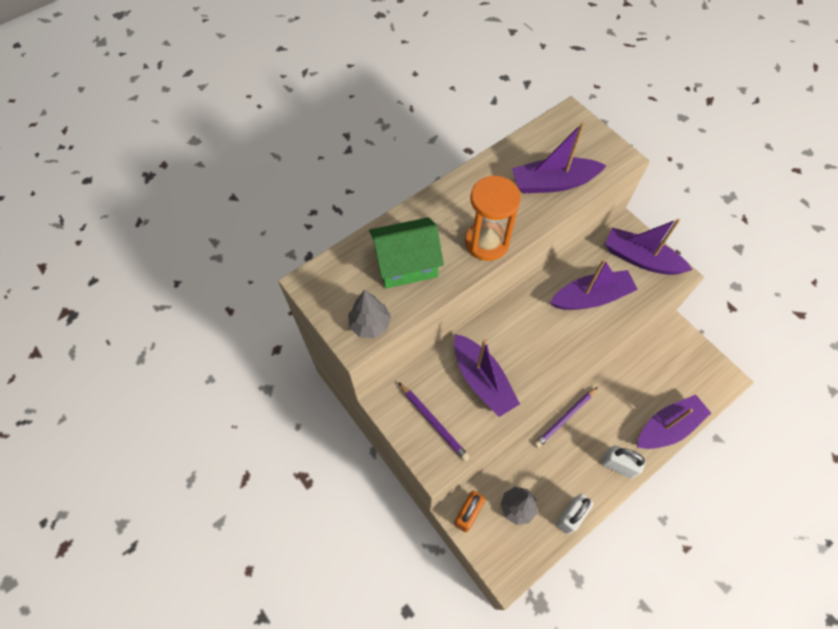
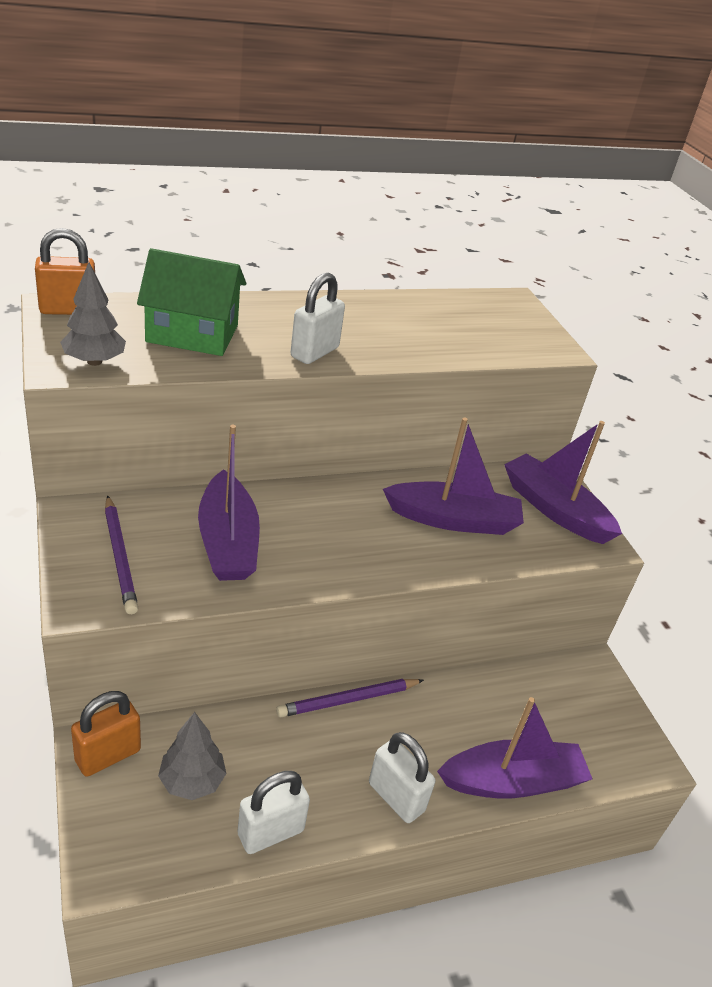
camera: 15 degrees right, 25 degrees down
orange hourglass [465,175,521,261] -> white padlock [290,273,345,364]
purple boat [512,122,607,193] -> none
none -> orange padlock [35,228,95,315]

